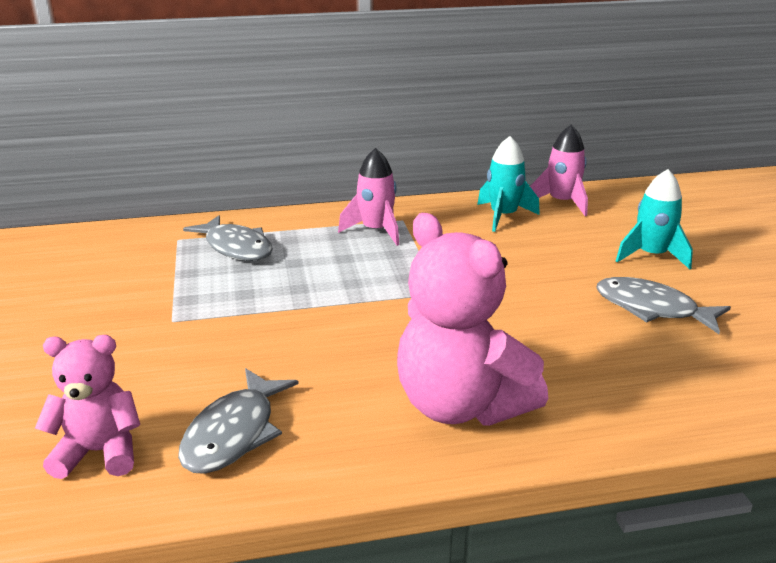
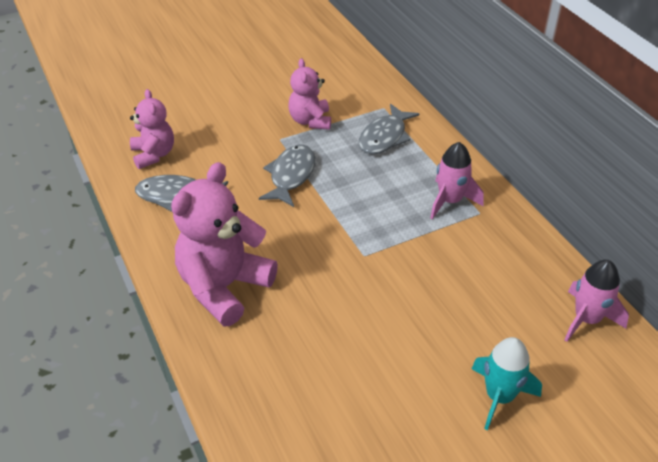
camera: 75 degrees right, 15 degrees up
turquoise rocket [477,136,540,232] -> none
grey fish [597,277,731,334] -> grey fish moved to [259,145,315,207]
none -> pink teddy bear [288,58,331,130]

